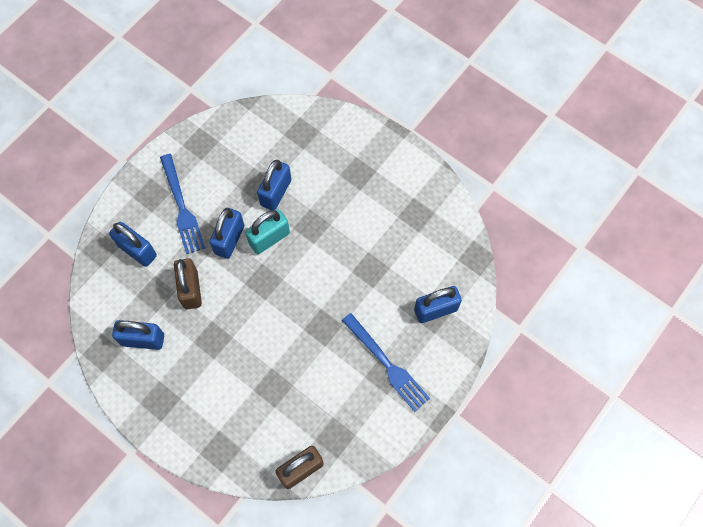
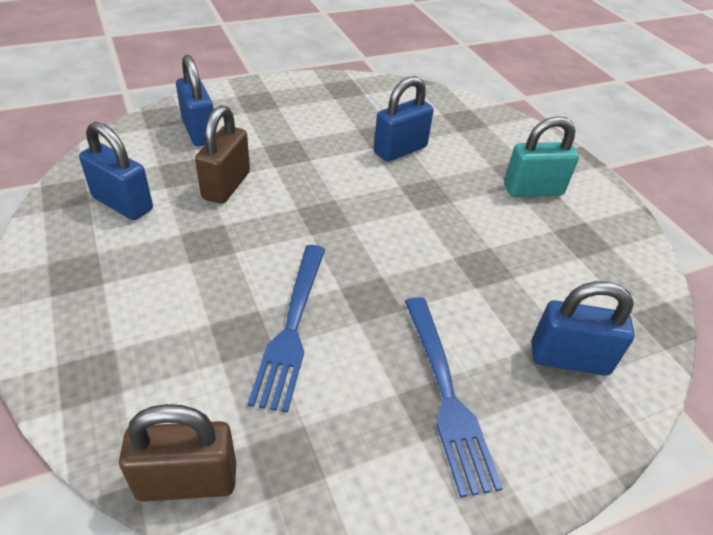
camera: 25 degrees right, 25 degrees down
blue fork [160,154,205,254] -> blue fork moved to [248,245,325,413]
blue padlock [210,208,244,259] -> none
turquoise padlock [245,210,290,254] -> turquoise padlock moved to [504,116,579,197]

